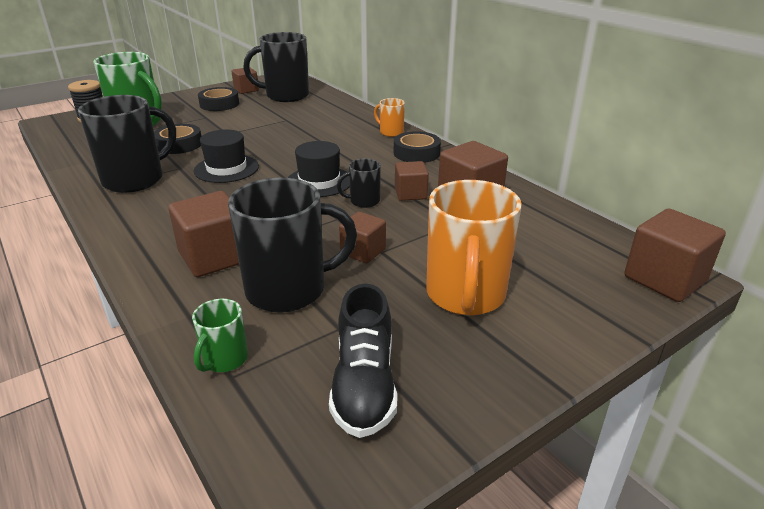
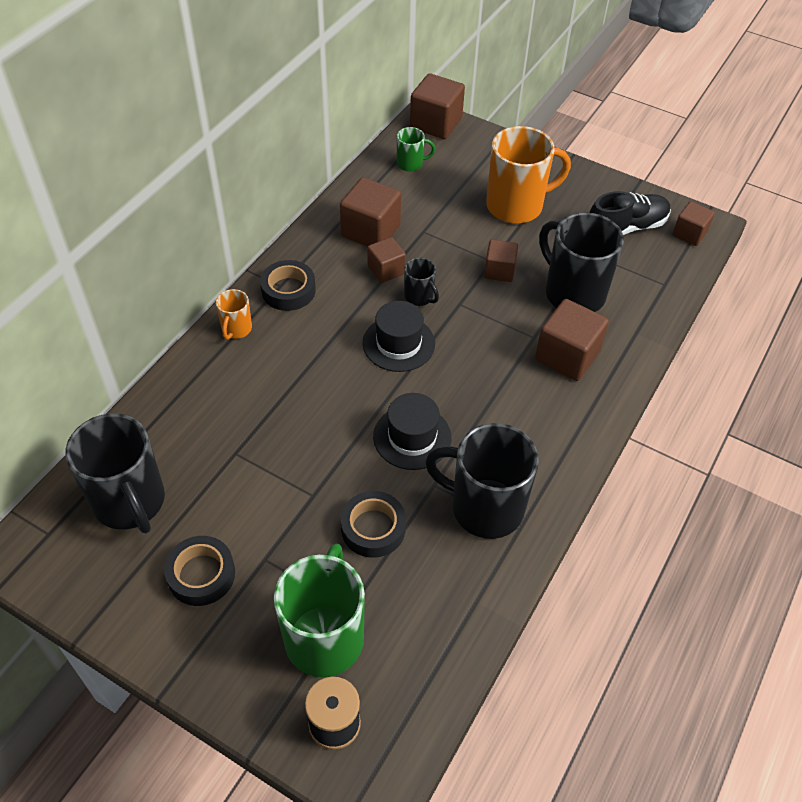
camera: 115 degrees left, 20 degrees up
green mug [192,299,248,372] -> green mug moved to [397,127,435,172]
brown cube [231,67,259,94] -> brown cube moved to [673,201,715,246]

